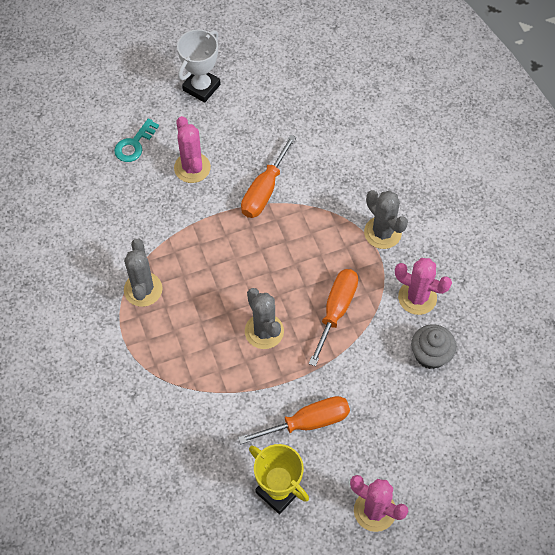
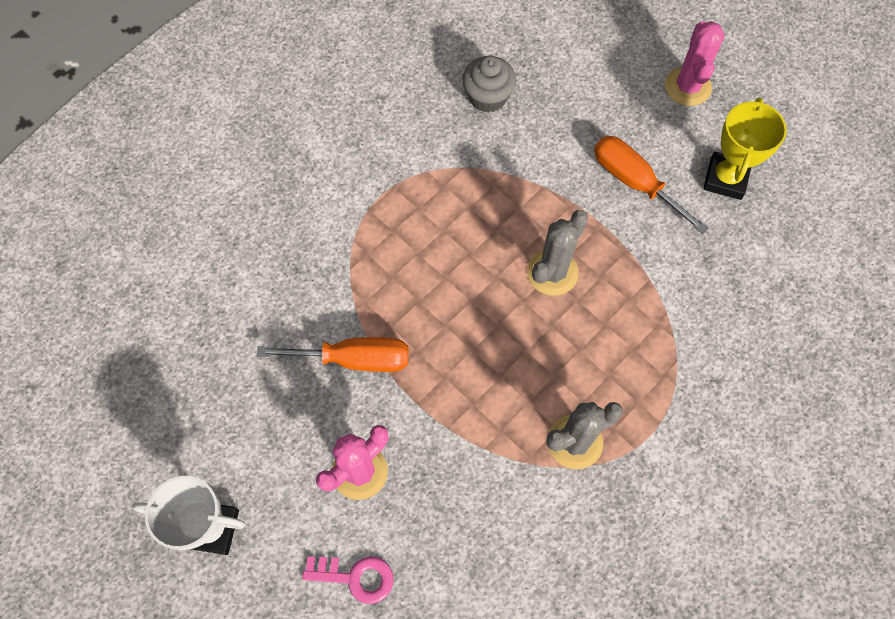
camera: 115 degrees left, 5 degrees up
turquoise key [114,118,159,162] -> pink key [302,556,394,604]
orange screwdriver [309,269,358,366] -> none
grey cactus [364,190,408,249] -> none
pink cactus [395,258,452,315] -> none

